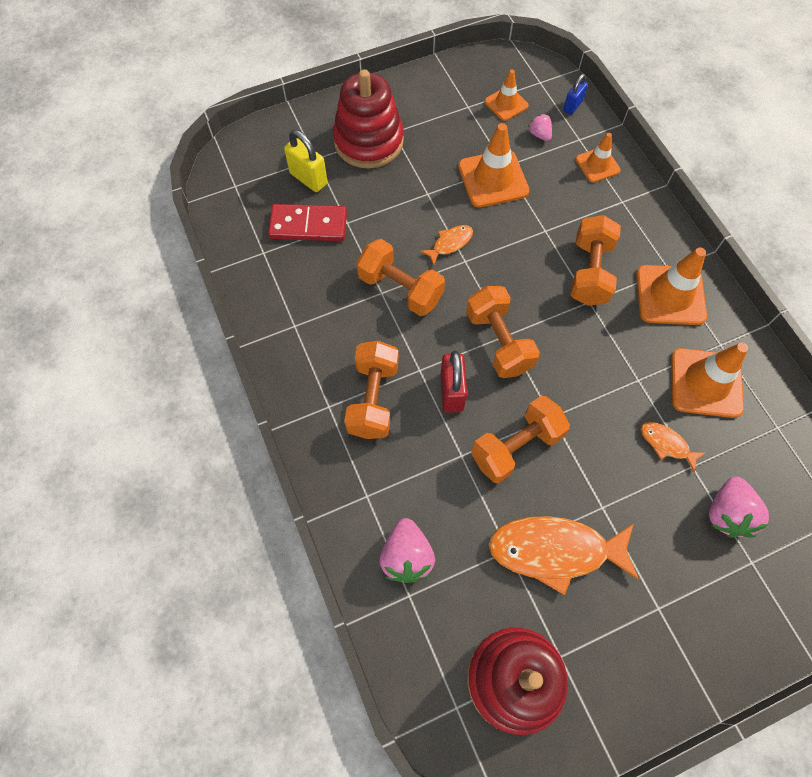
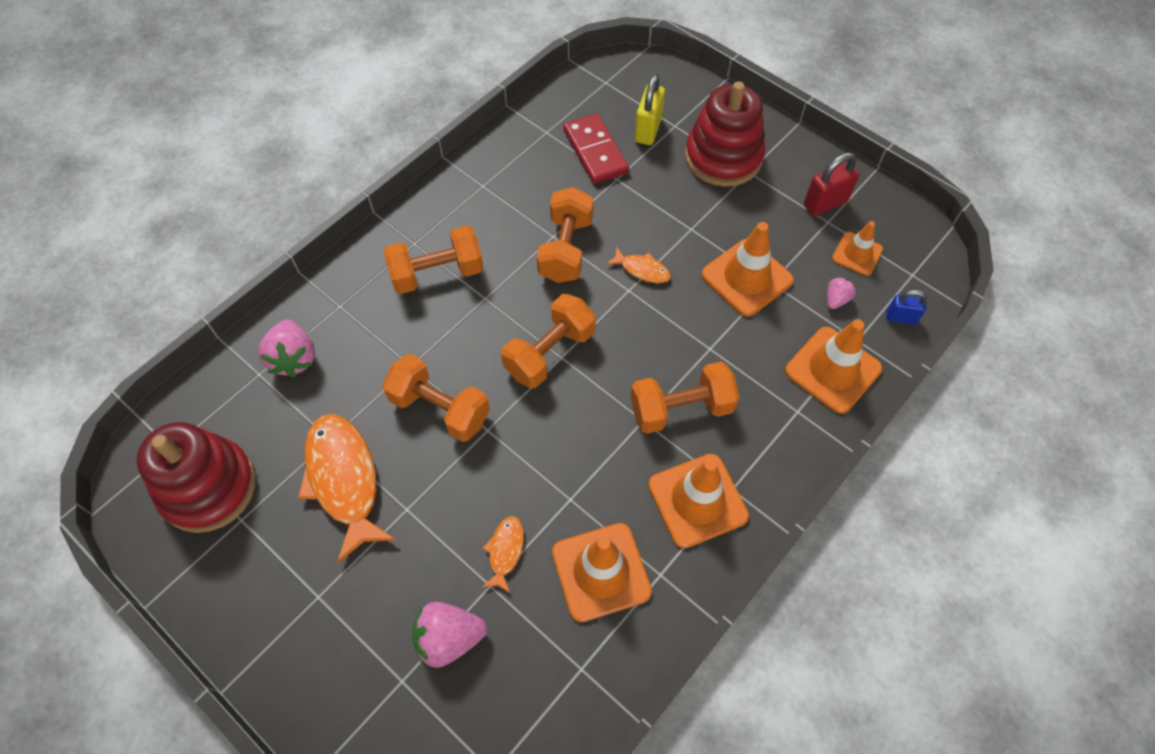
camera: 65 degrees right, 5 degrees down
pink strawberry [379,518,435,583] -> pink strawberry turned 75 degrees counterclockwise [258,320,315,377]
red padlock [440,351,467,413] -> red padlock moved to [804,152,859,216]
orange traffic cone [576,133,621,183] -> orange traffic cone [785,319,882,414], size x1.67

